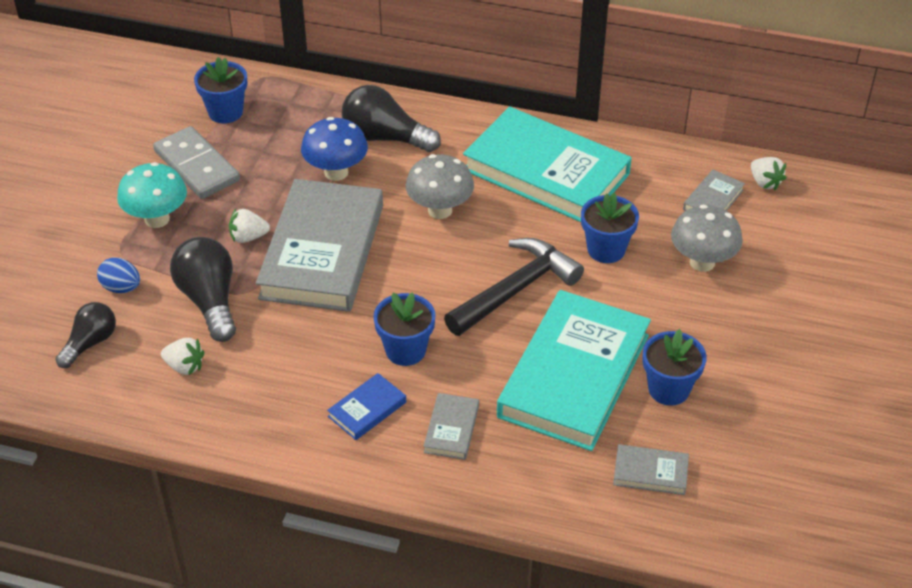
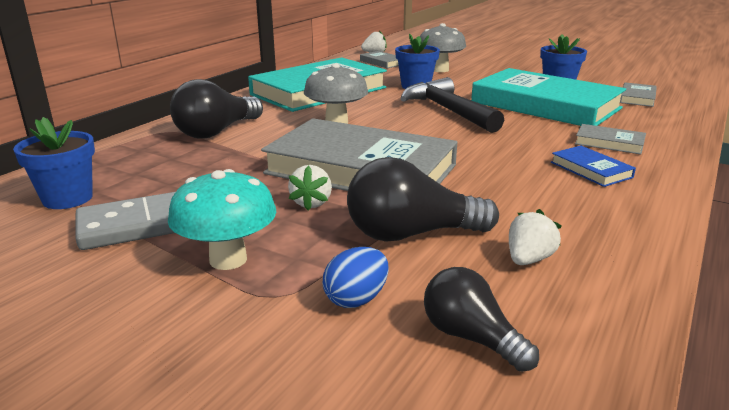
camera: 75 degrees left, 20 degrees down
blue mushroom [301,117,368,181] -> none
blue flower pot [373,292,436,366] -> none

